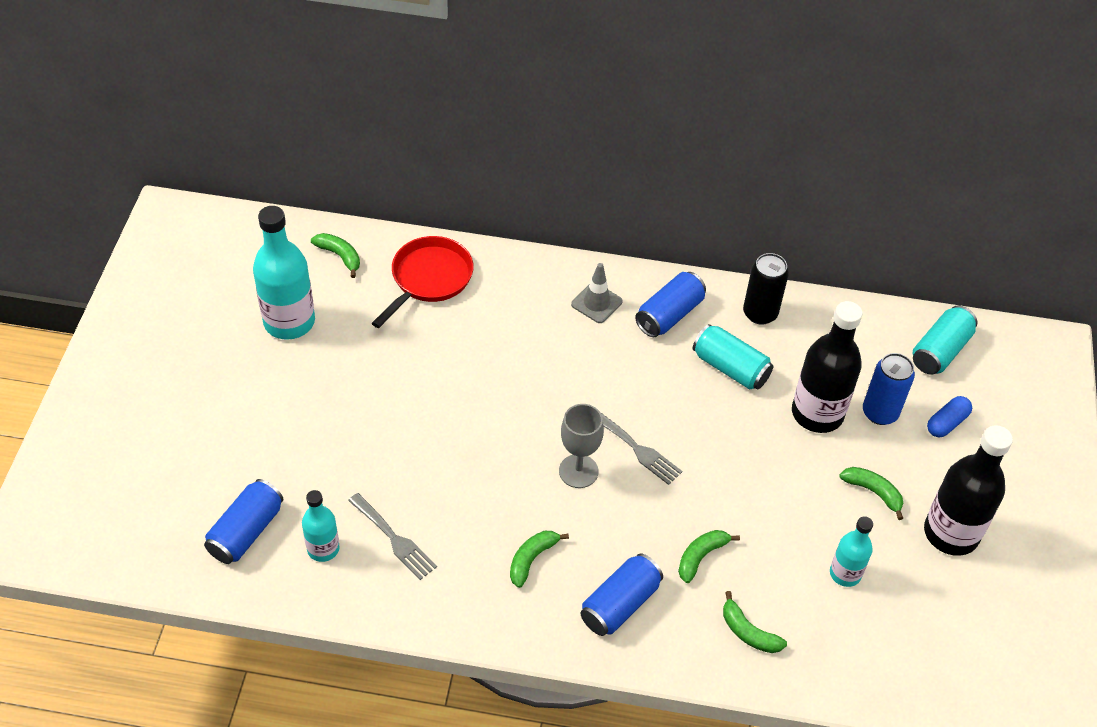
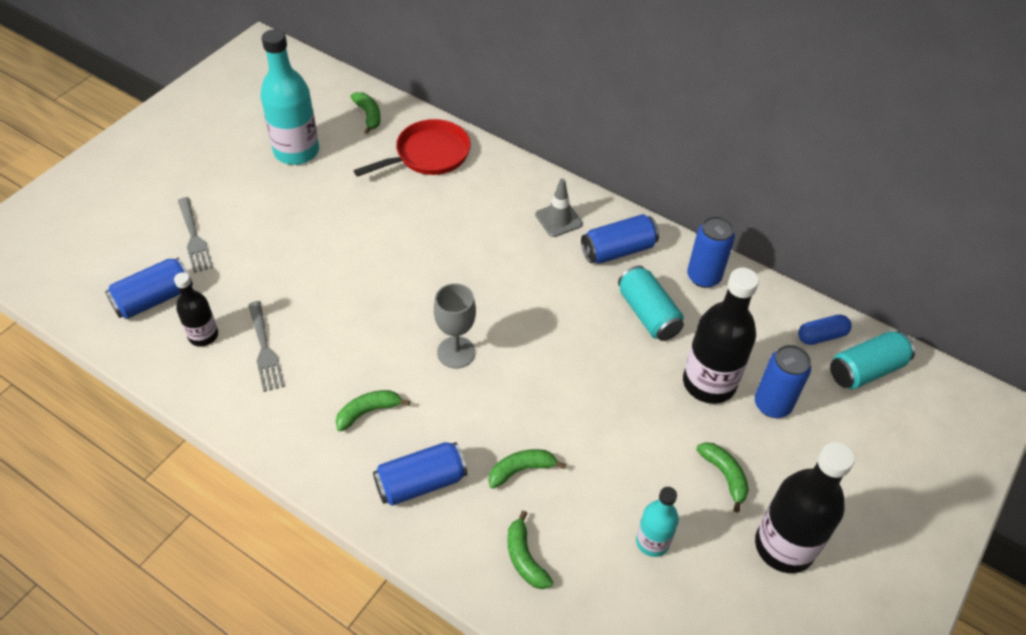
camera: 25 degrees right, 0 degrees up
turquoise bottle [302,490,340,562] -> black bottle [174,272,218,346]
grey fork [600,412,682,485] -> grey fork moved to [178,197,213,273]
black can [743,253,789,325] -> blue can [687,216,735,288]
blue capsule [927,396,972,437] -> blue capsule moved to [798,315,852,345]

